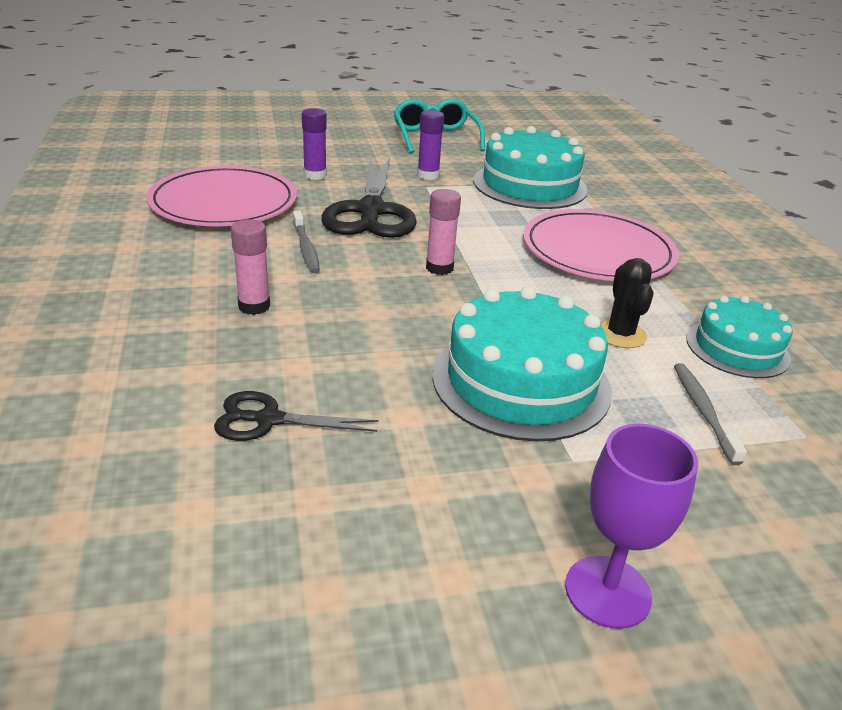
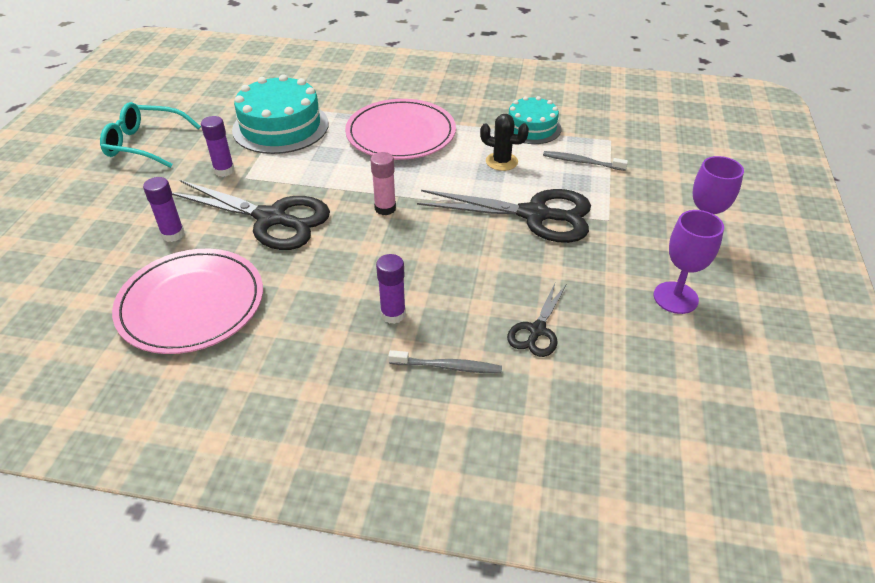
camera: 65 degrees left, 10 degrees up
pink glue stick [231,219,270,315] -> purple glue stick [376,254,406,324]
grey toothbrush [293,211,320,273] -> grey toothbrush moved to [388,350,502,373]
turquoise cake [432,287,612,442] -> black scissors [417,189,591,243]
none -> purple goblet [654,210,724,314]

